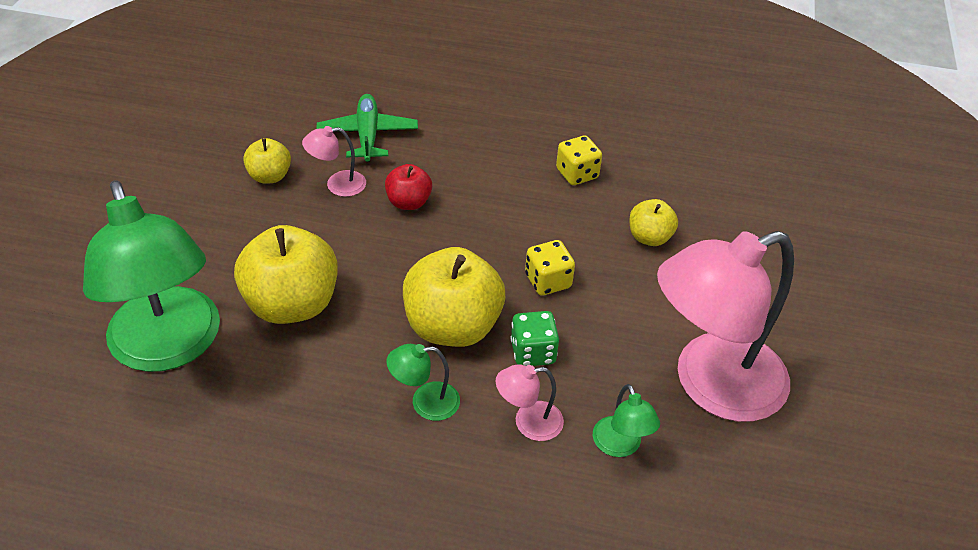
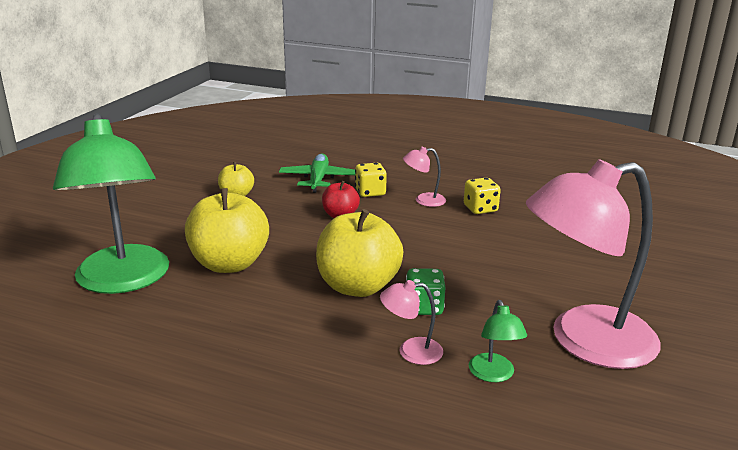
camera: 10 degrees right, 20 degrees down
pink lamp [302,126,366,197] -> pink lamp moved to [403,147,446,207]
green lamp [387,344,460,421] -> none
yellow dice [525,240,575,296] -> yellow dice moved to [355,163,387,197]
yellow apple [629,199,678,246] -> none

